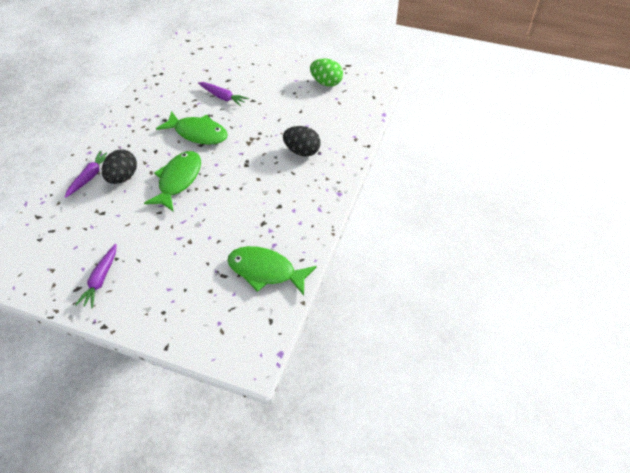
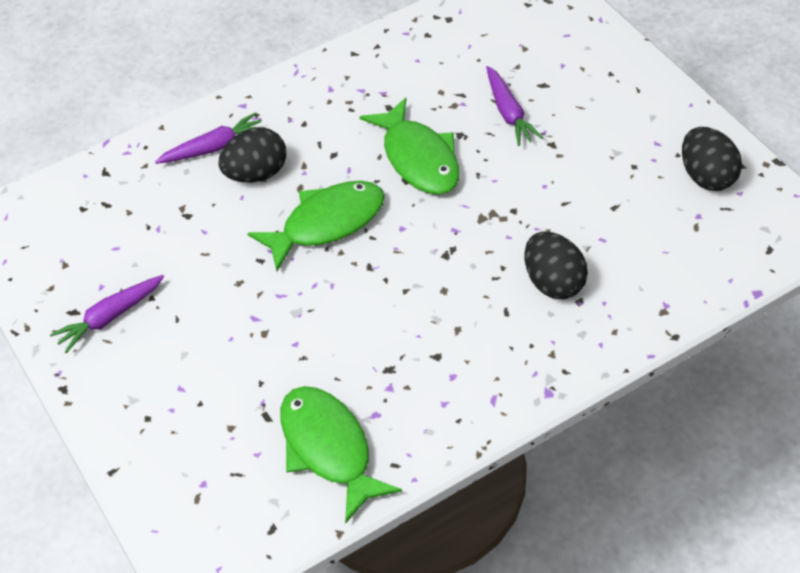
camera: 40 degrees right, 0 degrees up
green egg [310,58,343,87] -> black egg [682,127,742,191]

